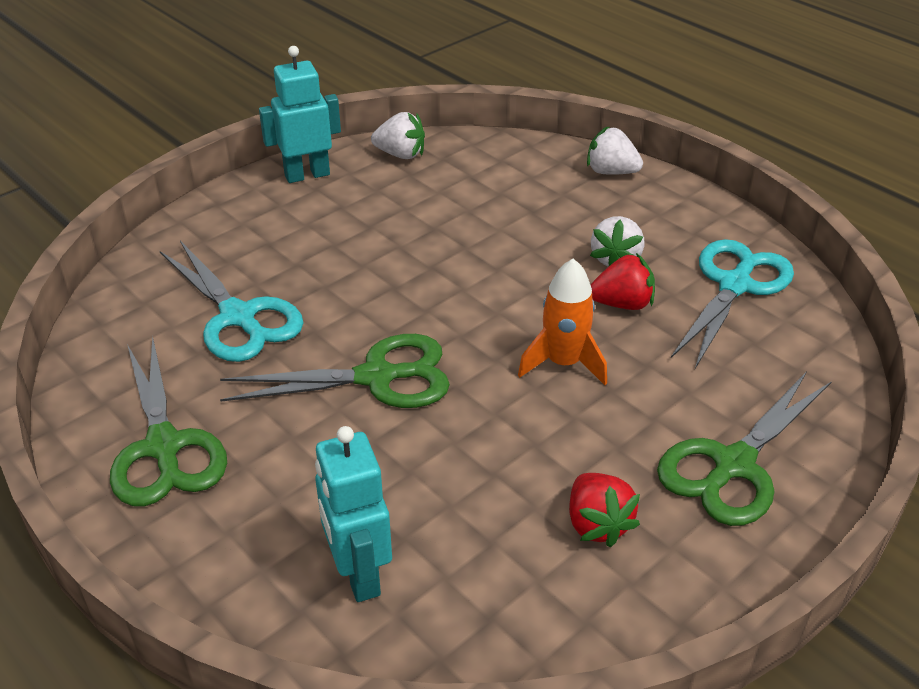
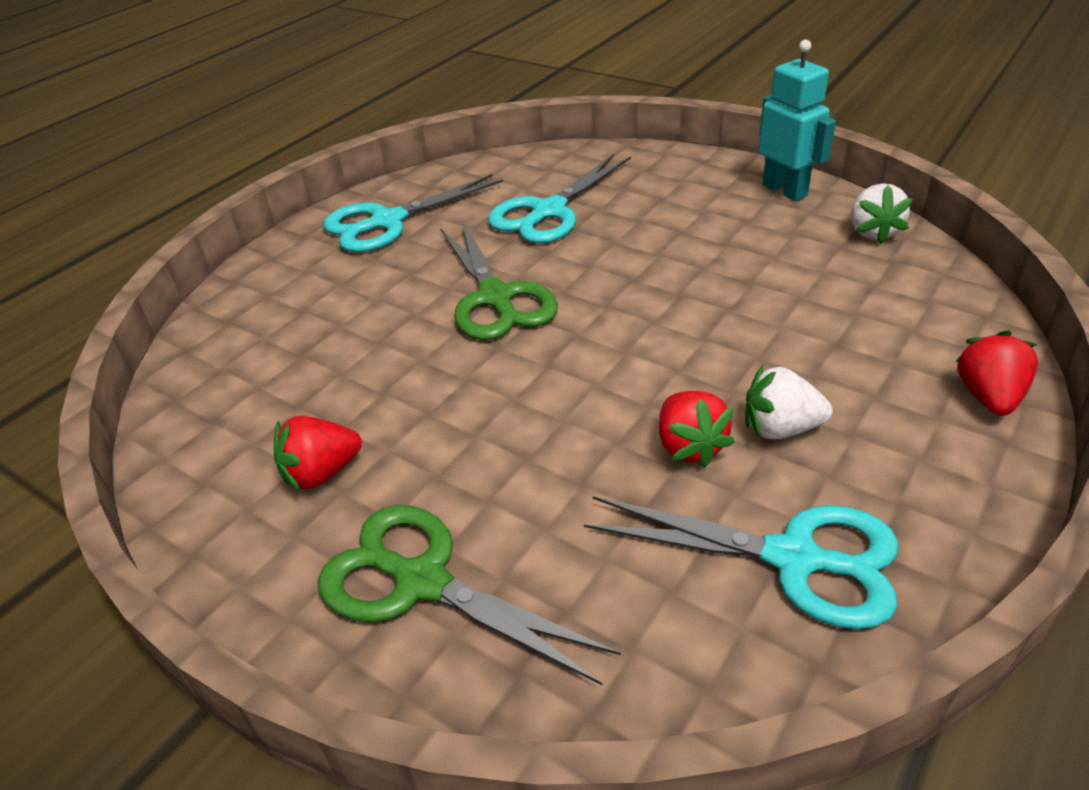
camera: 80 degrees right, 0 degrees up
green scissors [110,336,227,506] -> turquoise scissors [323,174,503,252]
turquoise robot [315,426,392,602] -> none
orange rocket [518,259,607,385] -> none
white strawberry [587,126,643,175] -> red strawberry [955,331,1038,416]

